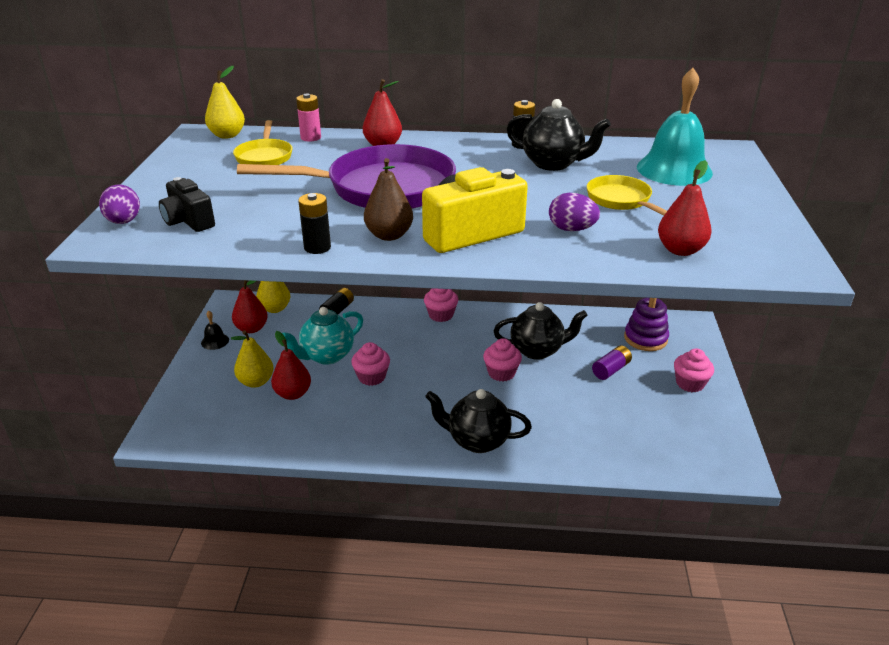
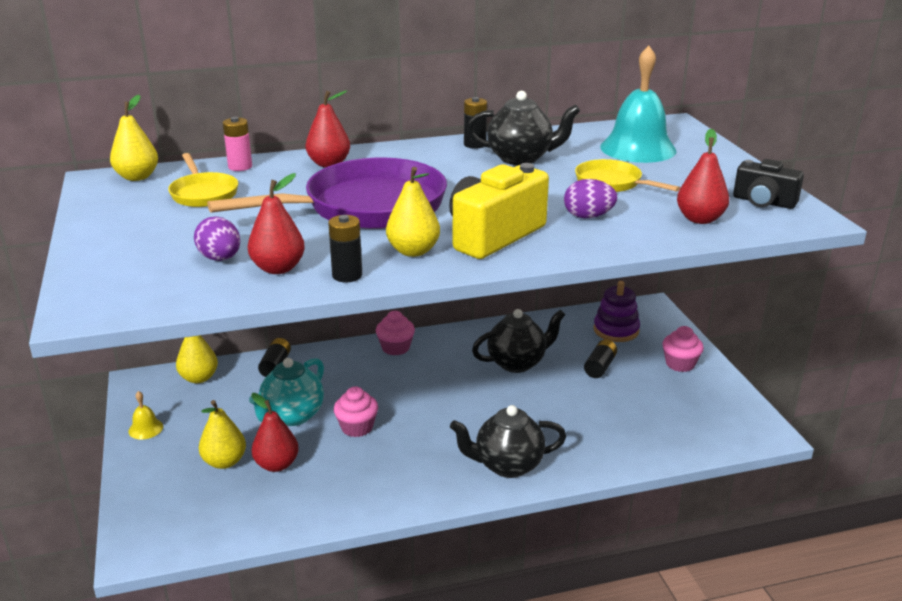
camera: 20 degrees left, 5 degrees down
purple egg [99,185,140,224] -> purple egg moved to [194,217,240,261]
black camera [159,177,215,232] -> black camera moved to [733,159,804,209]
black bell [201,311,229,350] -> yellow bell [128,391,163,440]
red pear [232,280,268,333] -> red pear moved to [248,173,305,274]
brown pear [364,158,413,241] -> yellow pear [386,167,440,257]
pink cupcake [483,338,522,382] -> none
purple battery [592,346,632,380] -> black battery [584,340,617,378]

